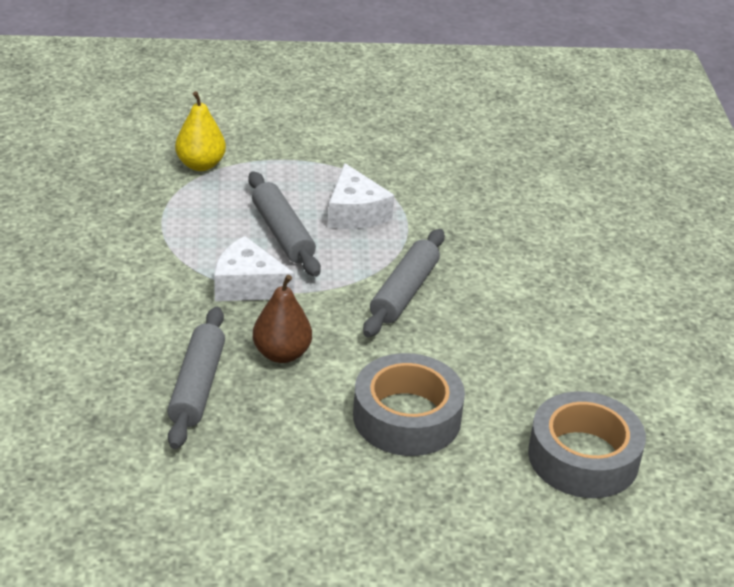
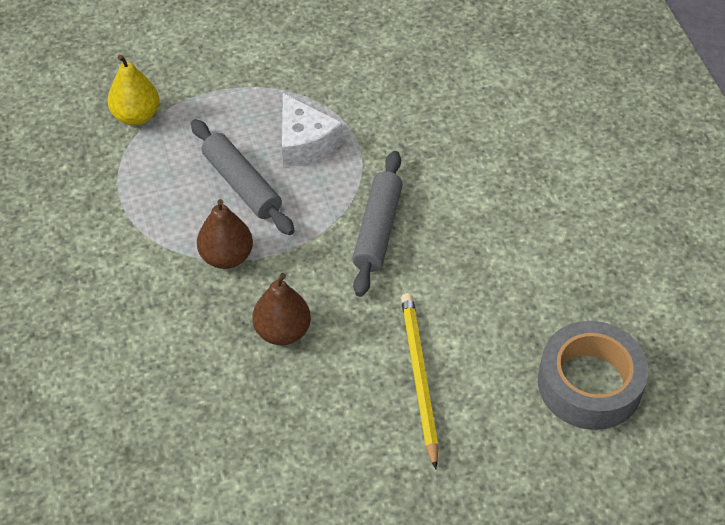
camera: 10 degrees left, 15 degrees up
grey rolling pin [167,307,225,449] -> none
white cheese [214,236,295,301] -> brown pear [197,199,253,269]
grey tape [353,353,465,456] -> yellow pencil [401,293,439,469]

